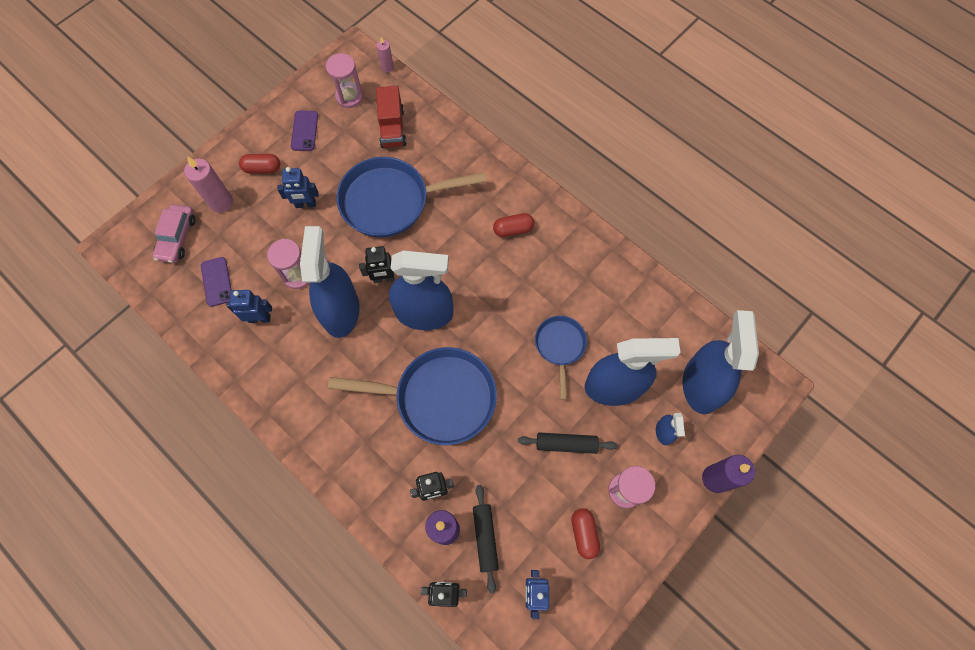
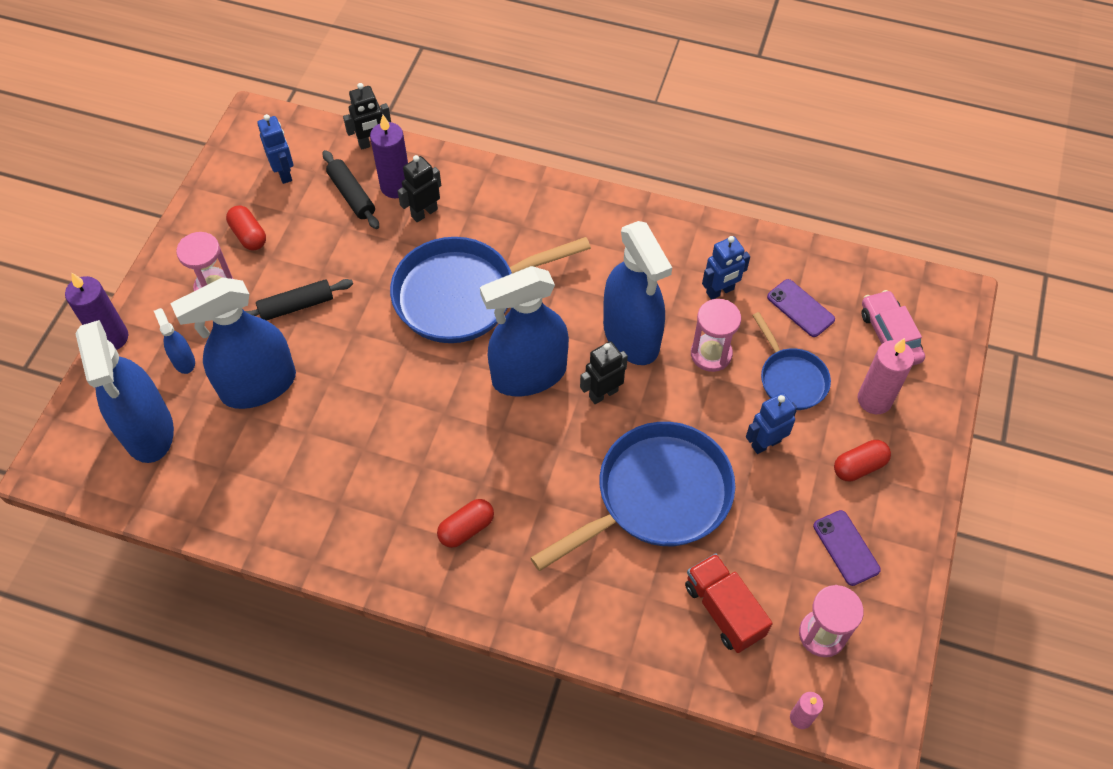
camera: 155 degrees right, 10 degrees down
blue pan [535,316,587,400] -> blue pan moved to [752,312,831,410]

